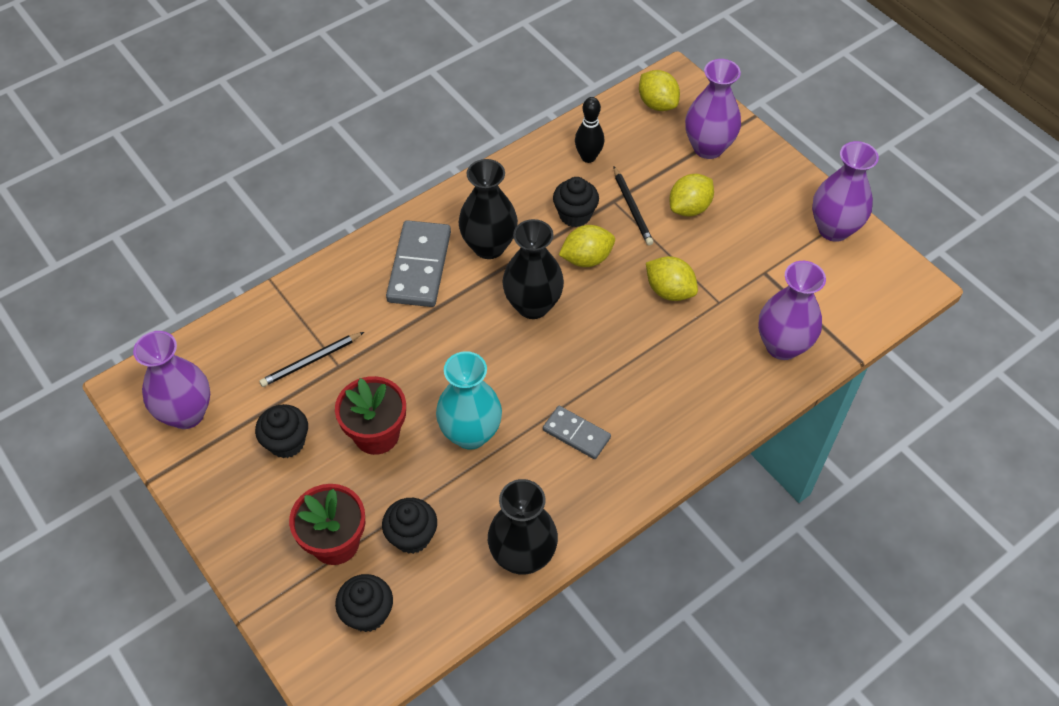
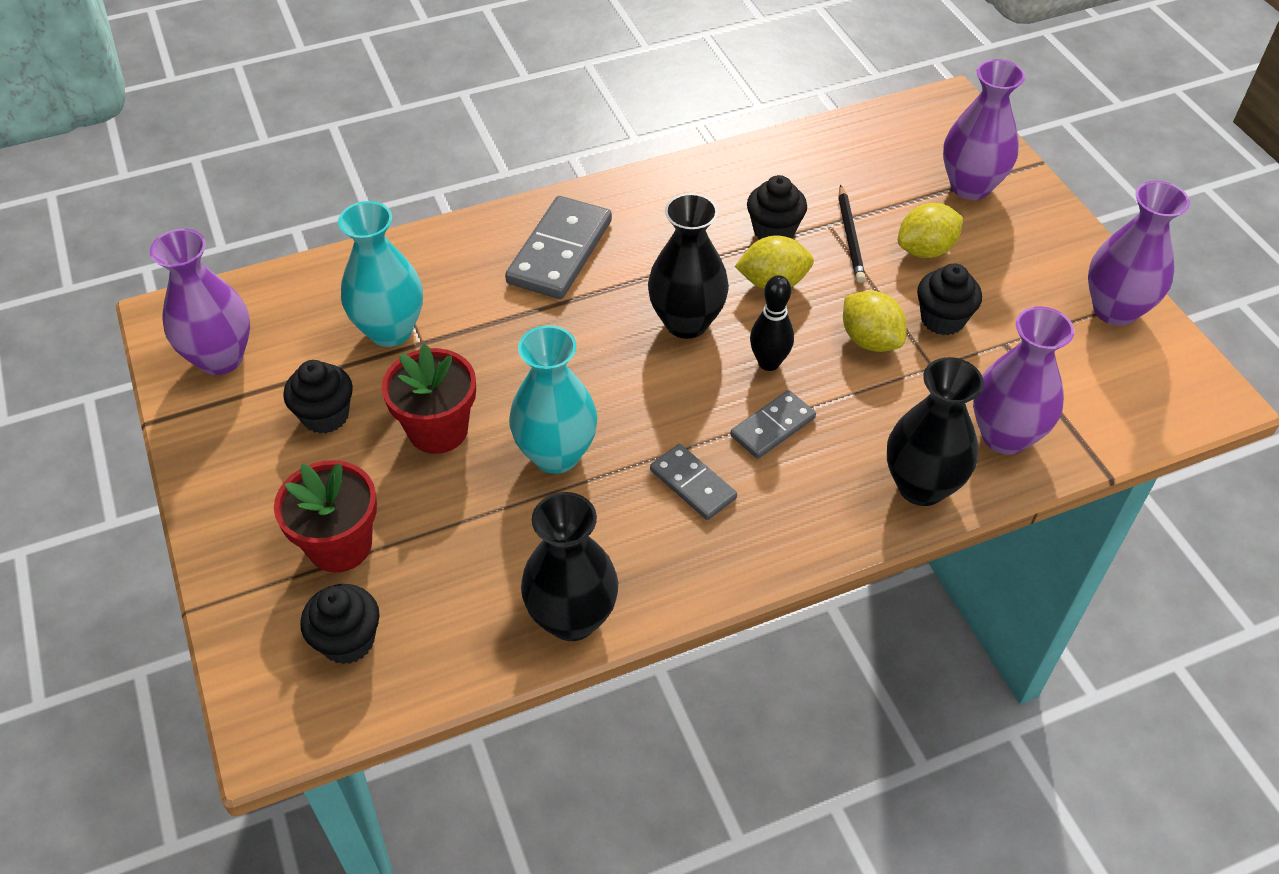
camera: 15 degrees right, 5 degrees down
black pencil [259,332,364,387] -> turquoise vase [338,201,423,347]
black cupcake [382,498,437,554] -> black cupcake moved to [917,264,982,335]
black vase [458,159,518,259] -> black vase moved to [887,357,984,506]
black bowling pin [575,97,604,163] -> black bowling pin moved to [750,275,794,371]
yellow lemon [639,70,680,111] -> none
none -> grey domino [730,390,816,459]

